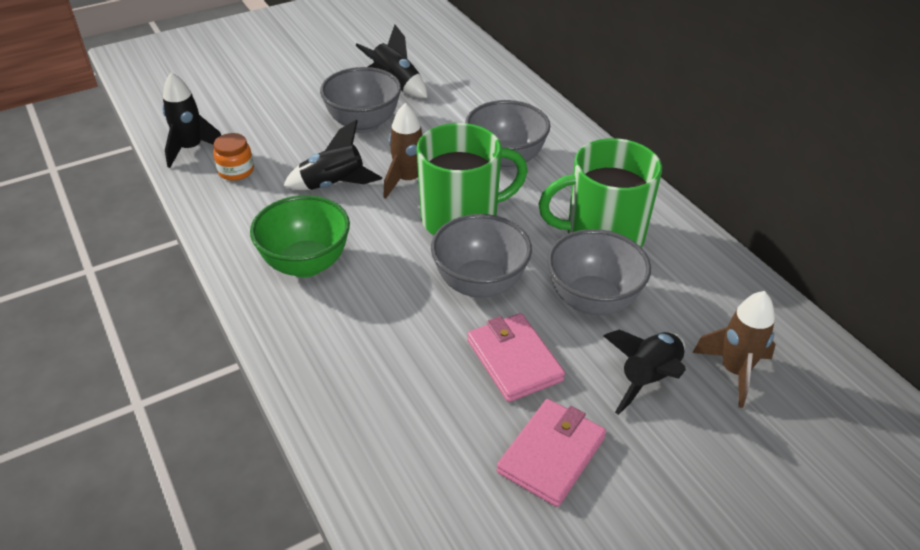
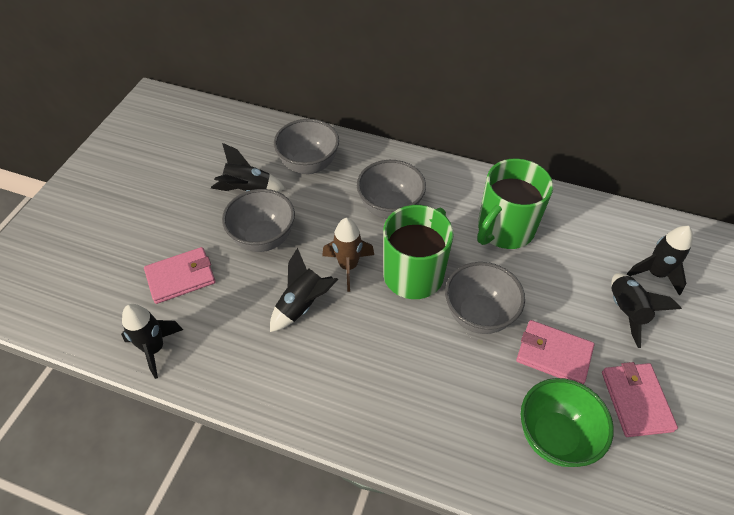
camera: 40 degrees left, 10 degrees up
orange jar [213,133,254,181] -> none
green bowl [250,195,350,277] -> green bowl moved to [521,378,614,467]
grey bowl [547,229,651,315] -> grey bowl moved to [274,119,339,175]
brown rocket [692,291,776,408] -> black rocket [626,226,693,296]
none -> pink wallet [144,247,216,304]

